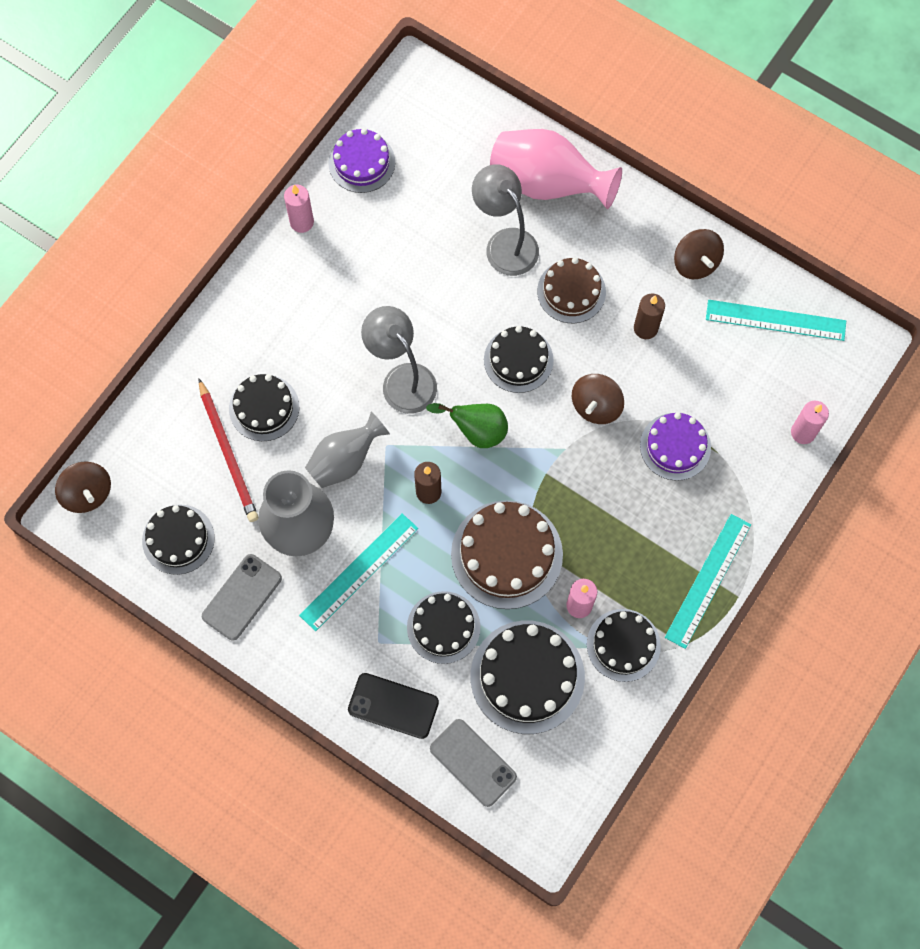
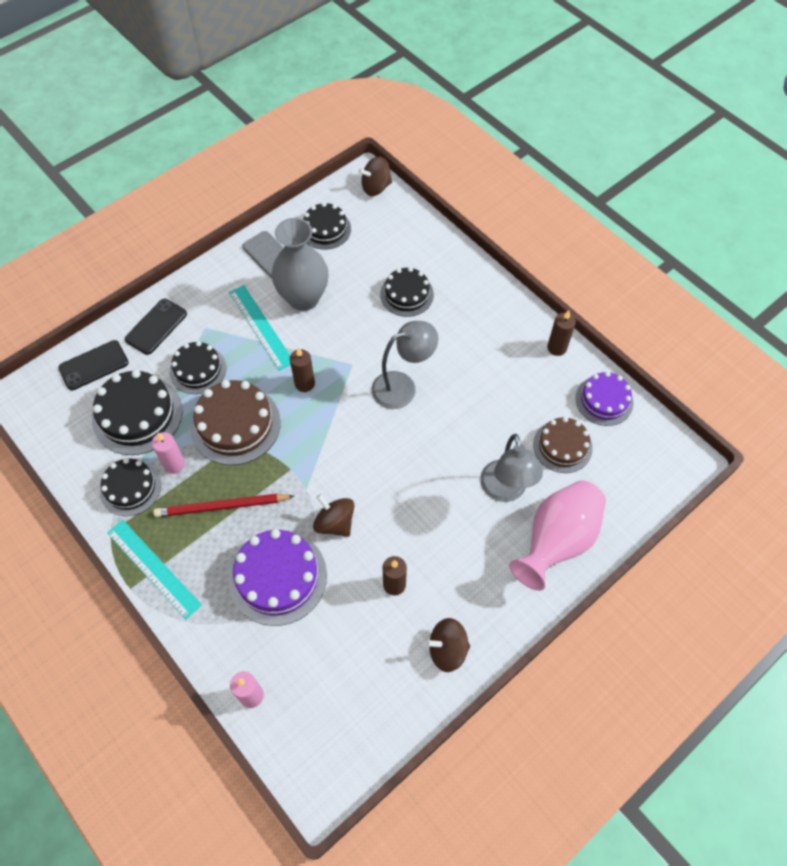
camera: 105 degrees right, 10 degrees down
red pencil [199,379,258,522] -> red pencil moved to [153,494,294,517]
pink candle [284,185,314,233] -> brown candle [547,310,576,356]
grey vase [305,411,390,488] -> none
green pear [426,403,508,448] -> none
grey phone [430,719,517,807] -> black phone [58,340,129,390]
grey lamp [472,164,539,276] -> grey lamp turned 105 degrees clockwise [480,434,543,502]
black cake [484,326,554,393] -> none
brown cake [537,257,606,323] -> brown cake moved to [533,417,593,473]
purple cake [640,412,711,481] -> purple cake [228,529,327,626], size x1.54
turquoise ruler [706,300,846,341] -> none

